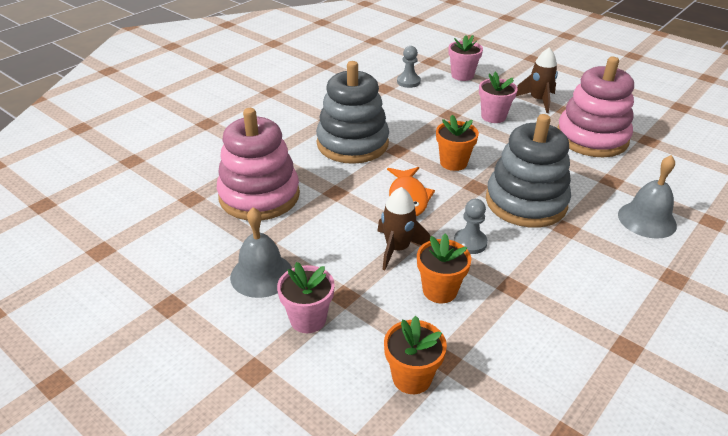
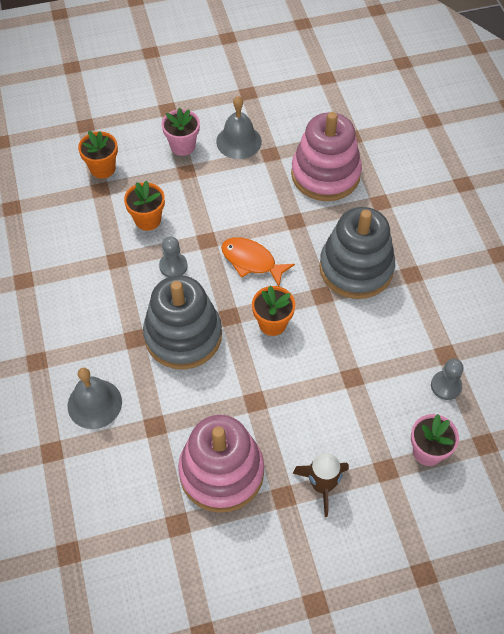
camera: 125 degrees right, 20 degrees up
brown rocket [377,187,430,270] -> none
pink flower pot [479,72,518,123] -> none

